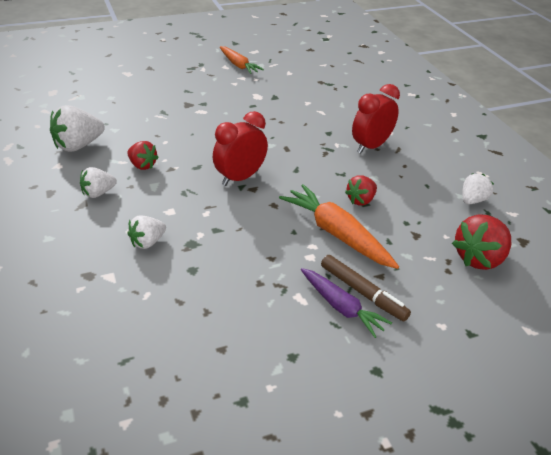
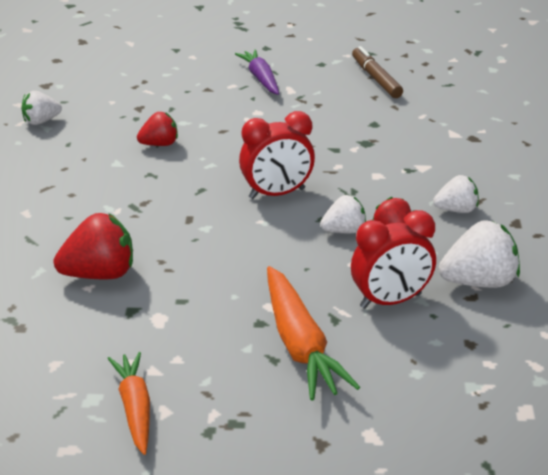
camera: 155 degrees left, 5 degrees down
white strawberry [127,215,166,249] -> white strawberry moved to [320,195,366,233]
orange carrot [279,184,399,269] -> orange carrot moved to [267,266,360,400]
brown marker [321,255,411,321] -> brown marker moved to [352,46,403,98]
red clock [352,84,400,154] -> red clock moved to [351,210,436,309]
red strawberry [452,214,511,270] -> red strawberry moved to [54,213,133,279]

